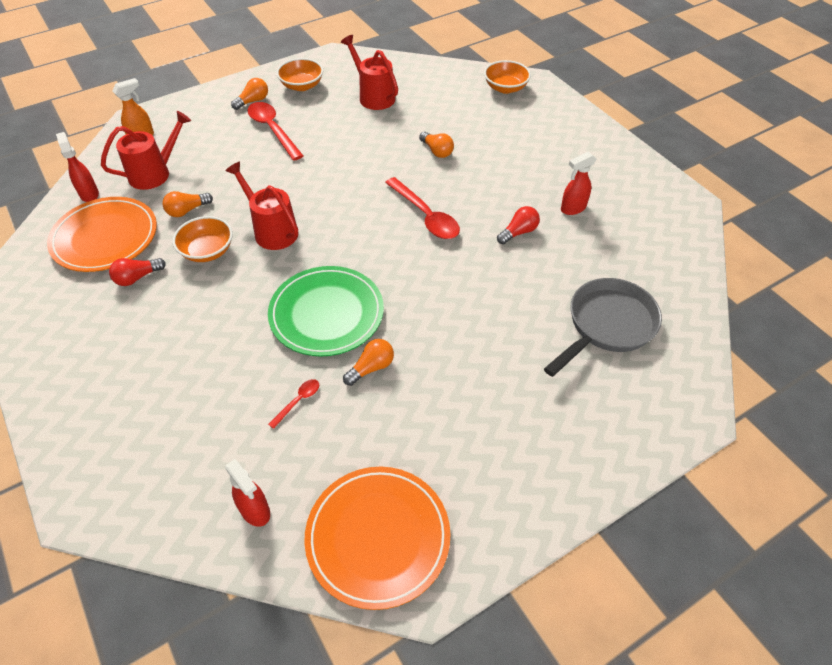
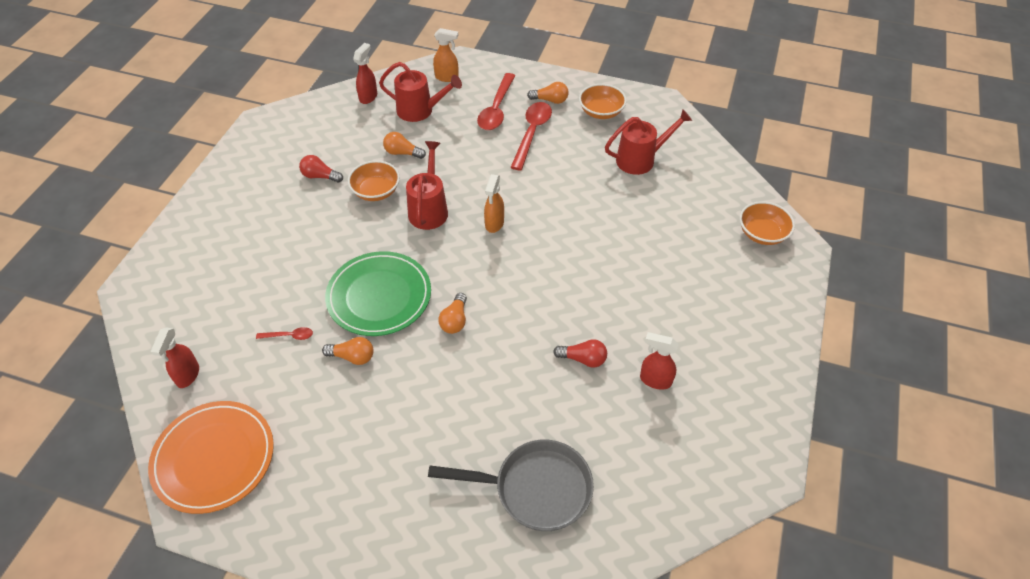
camera: 50 degrees right, 0 degrees up
orange plate [47,197,157,272] -> none
red watering can [341,35,398,110] -> red watering can turned 60 degrees clockwise [605,109,692,175]
red spoon [385,177,460,239] -> red spoon moved to [477,73,515,130]
orange light bulb [419,132,454,158] -> orange light bulb moved to [438,293,467,334]
none -> orange spray bottle [484,174,504,233]

